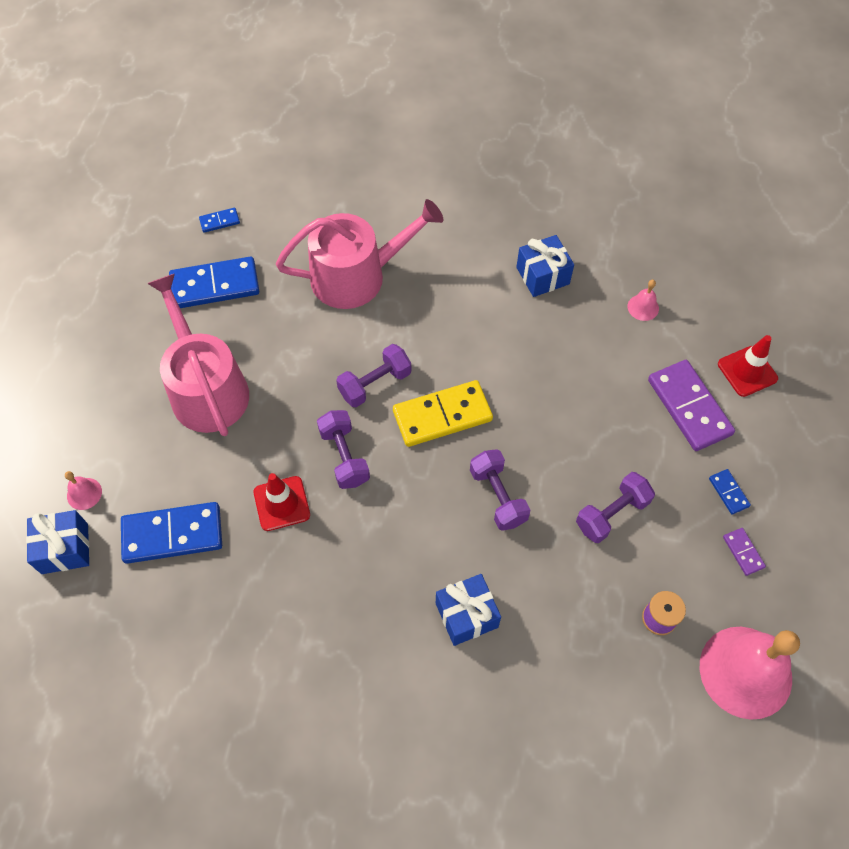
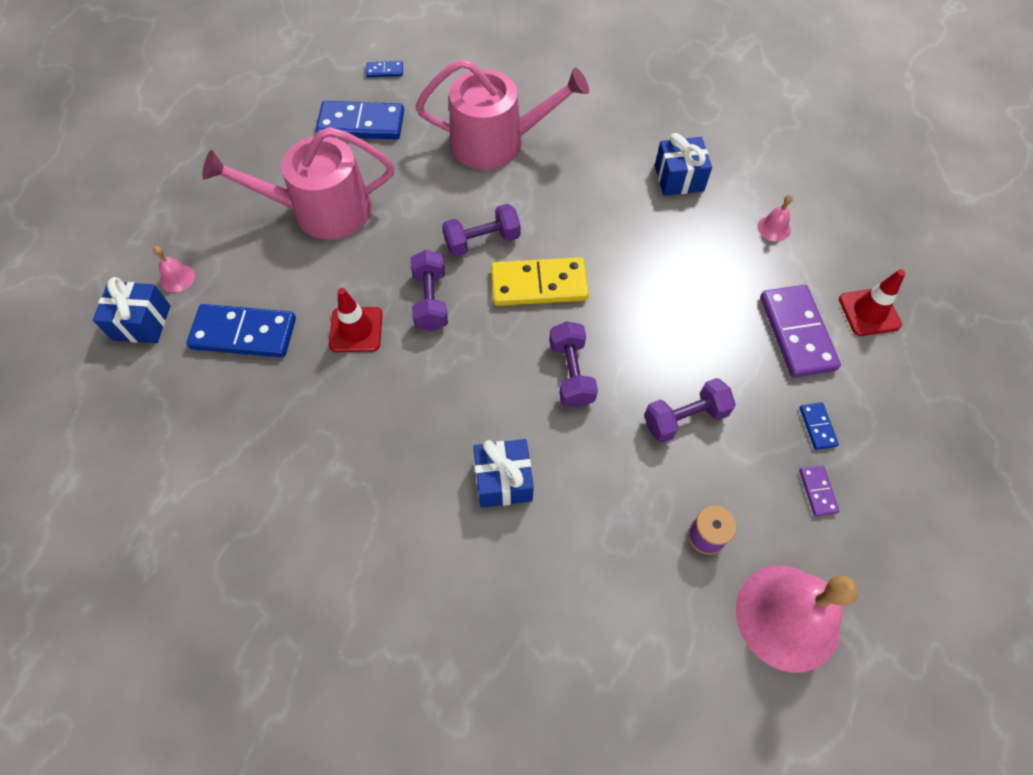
camera: 15 degrees right, 0 degrees up
pink watering can [147,274,249,436] -> pink watering can turned 90 degrees counterclockwise [202,127,394,240]

